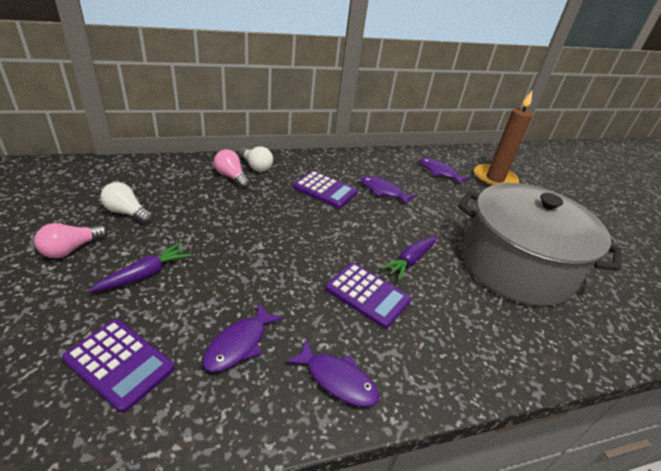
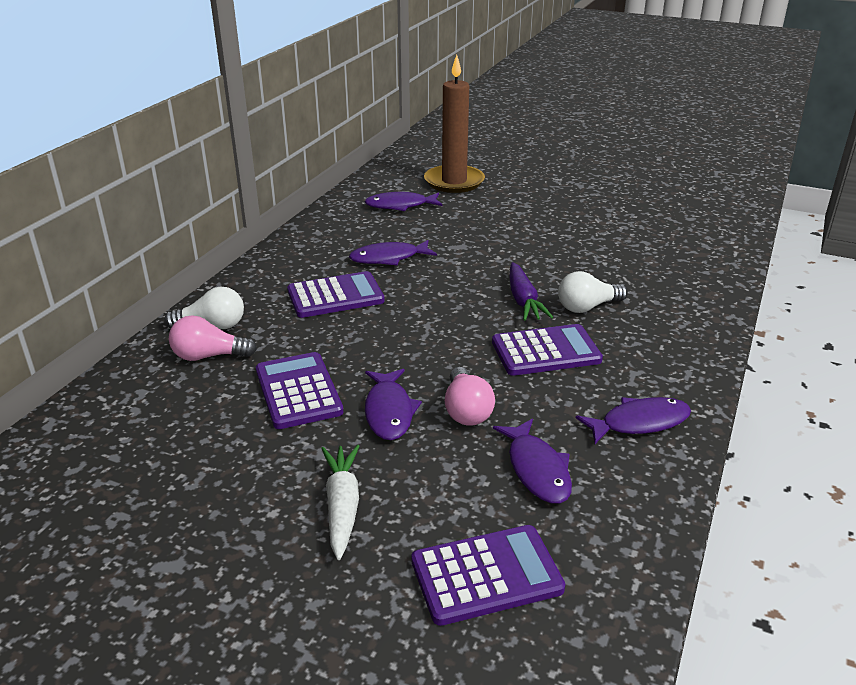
camera: 45 degrees left, 5 degrees down
pink light bulb [34,223,107,258] -> pink light bulb moved to [445,367,495,426]
purple carrot [89,243,192,292] -> white carrot [321,445,359,560]
white light bulb [100,182,153,224] -> white light bulb moved to [558,271,627,313]
grey pot [458,183,622,306] -> none
none -> purple calculator [256,352,344,429]
none -> purple fish [365,369,422,440]

